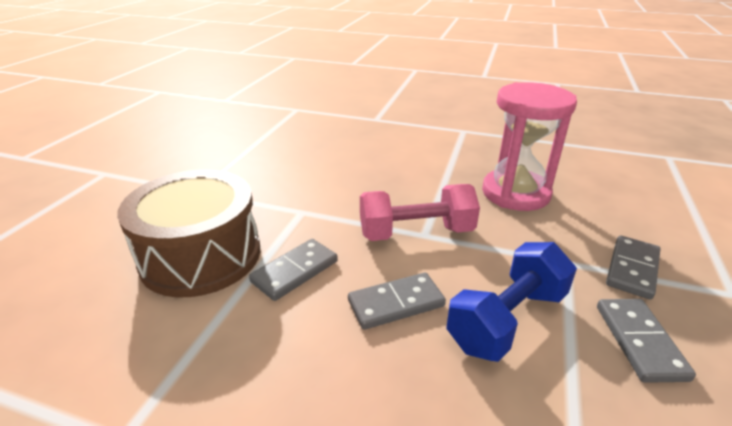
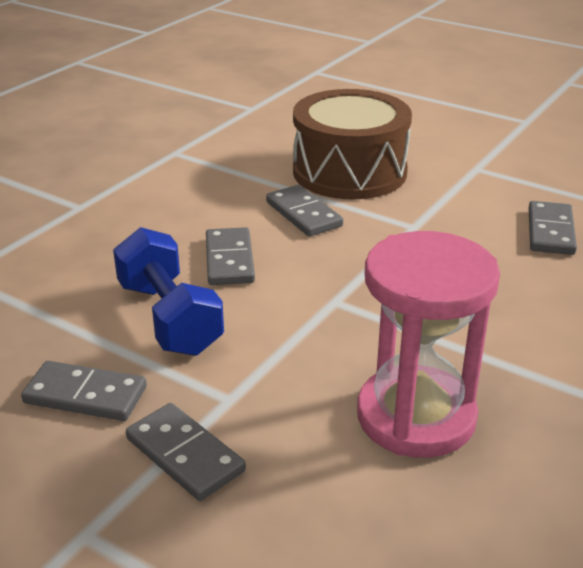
camera: 105 degrees right, 0 degrees up
pink dumbbell [360,184,480,241] -> none
none -> grey domino [529,201,577,255]

